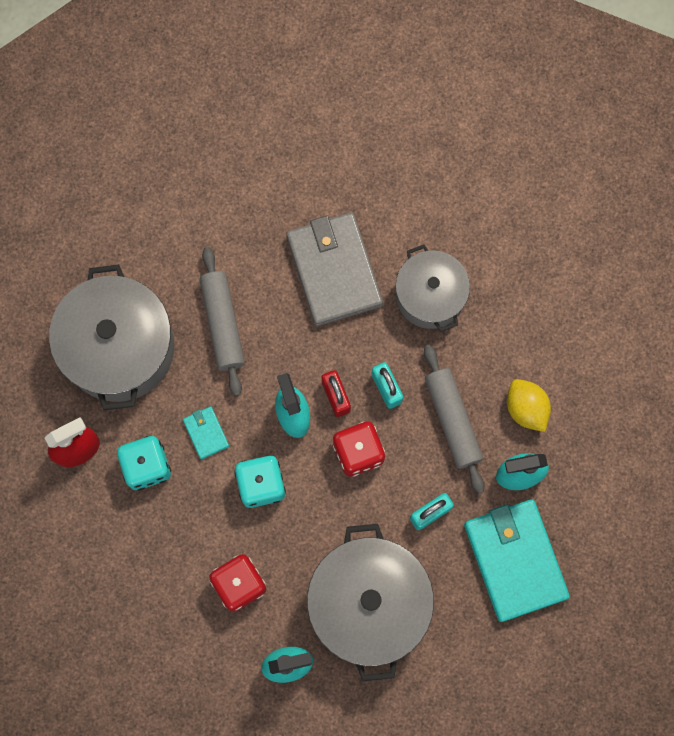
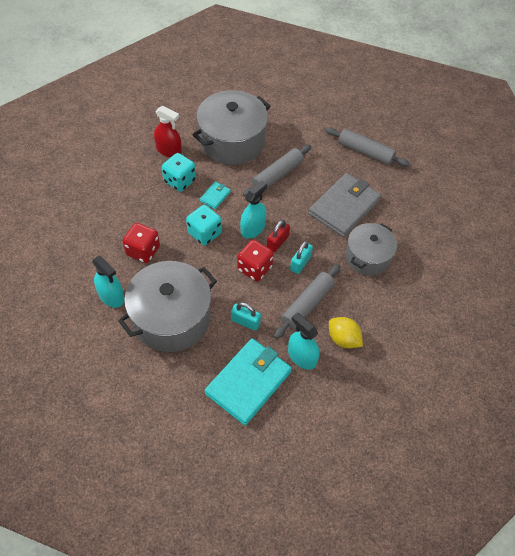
camera: 55 degrees right, 20 degrees down
yellow lemon [507,379,551,432] -> yellow lemon turned 75 degrees counterclockwise [329,317,363,348]
none -> grey rolling pin [325,127,410,167]

